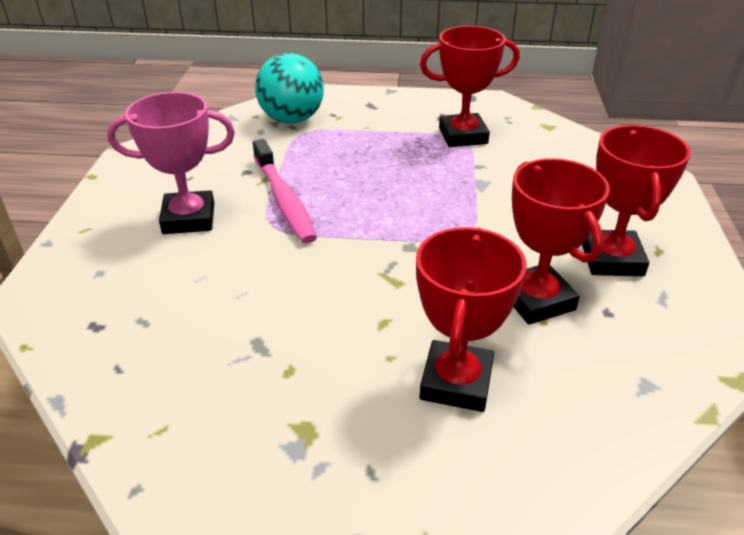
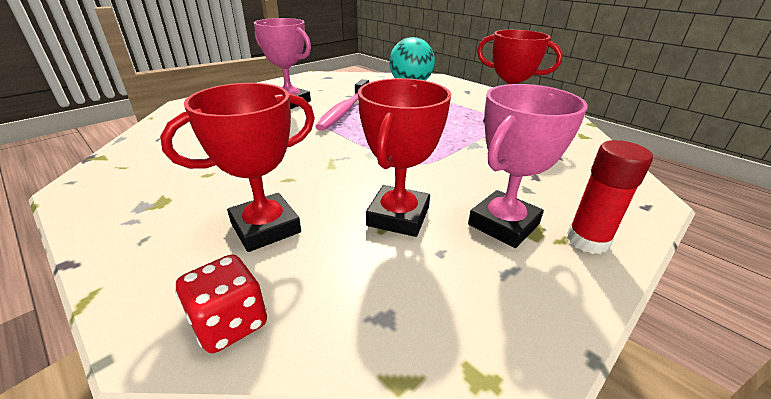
camera: 40 degrees right, 5 degrees down
red trophy [582,125,691,276] -> pink trophy [468,84,588,248]
none -> red dice [175,254,267,353]
none -> red glue stick [567,140,653,254]

